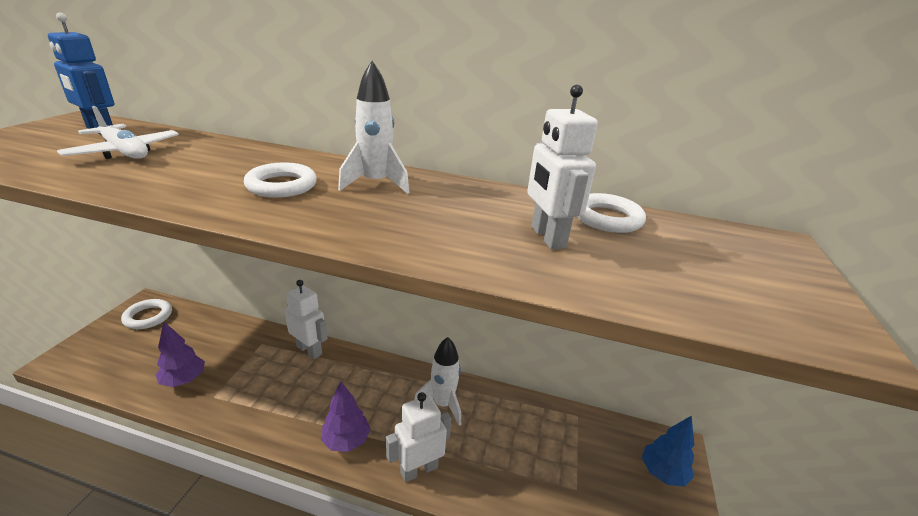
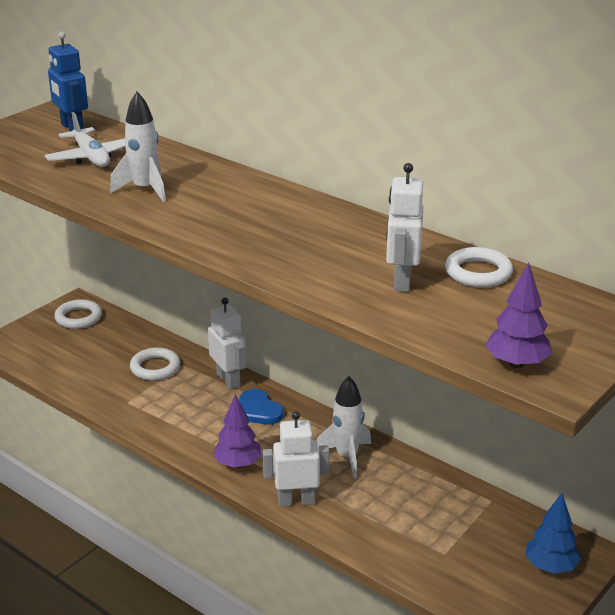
camera: 25 degrees right, 0 degrees up
purple tree [156,322,205,387] -> purple tree moved to [486,263,552,368]
white ring [244,162,317,198] -> white ring moved to [130,347,180,380]
white rocket [338,61,410,194] -> white rocket moved to [110,92,166,202]
none -> blue heart [239,389,284,424]

